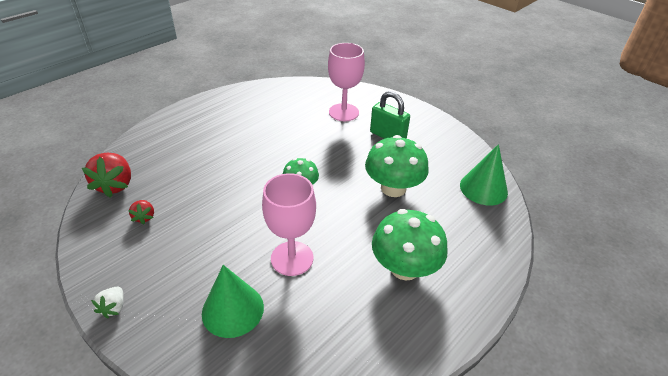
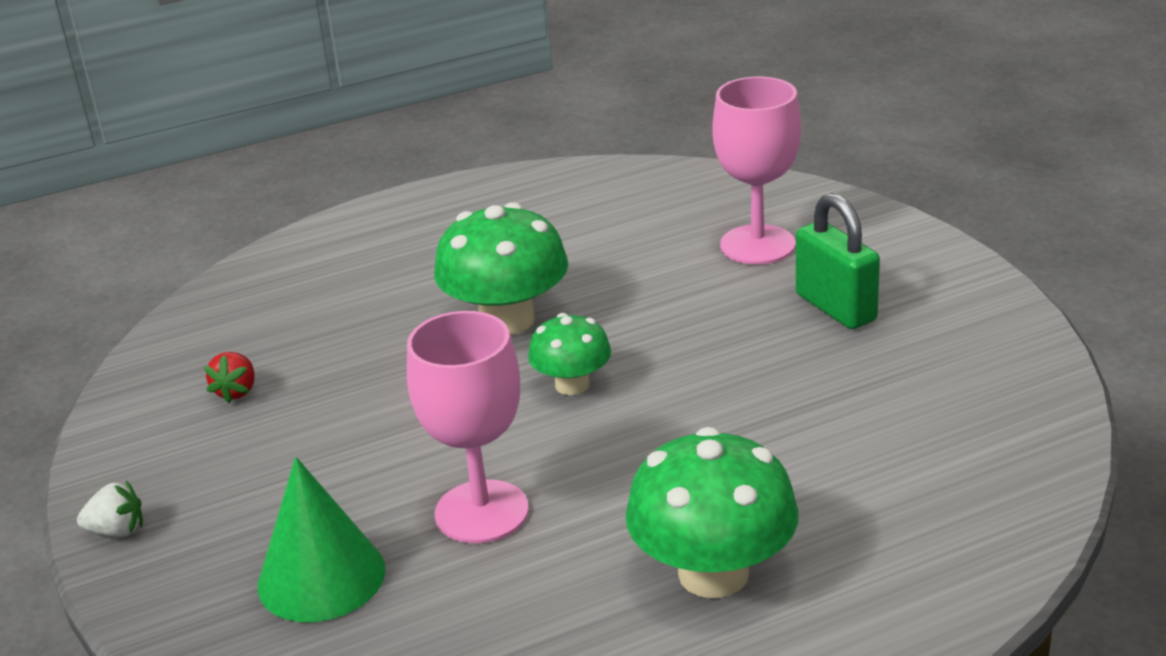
camera: 25 degrees right, 10 degrees down
red strawberry [82,153,131,198] -> none
white strawberry [91,287,124,318] -> white strawberry turned 120 degrees counterclockwise [77,481,143,537]
green mushroom [365,135,429,197] -> green mushroom moved to [434,202,568,335]
green cone [460,144,508,205] -> none

